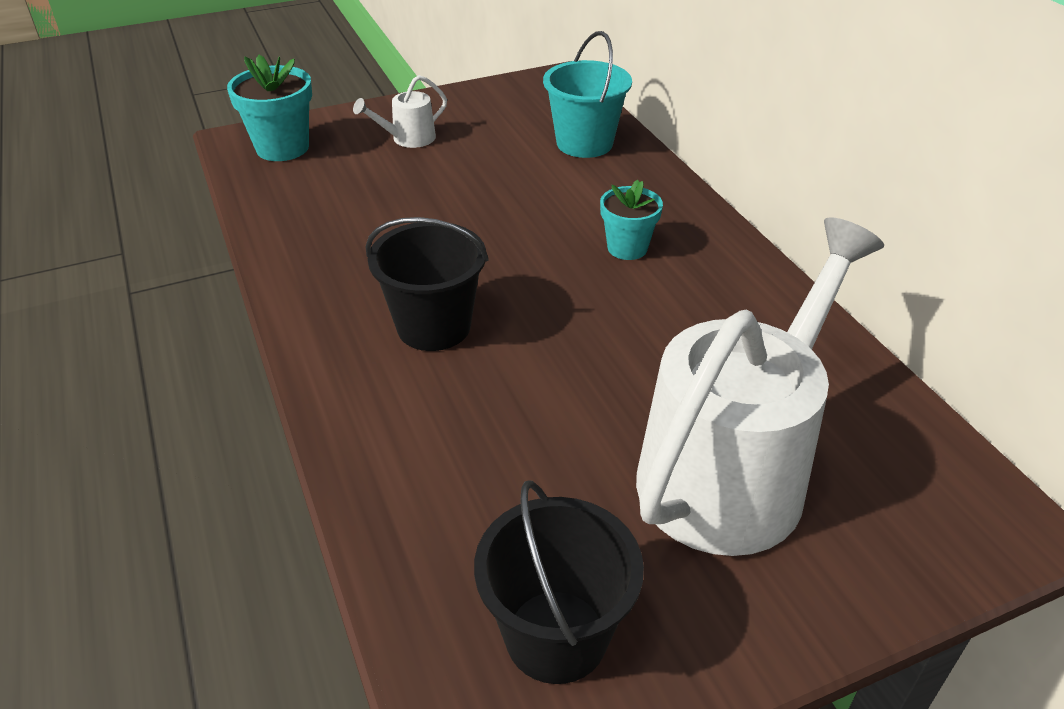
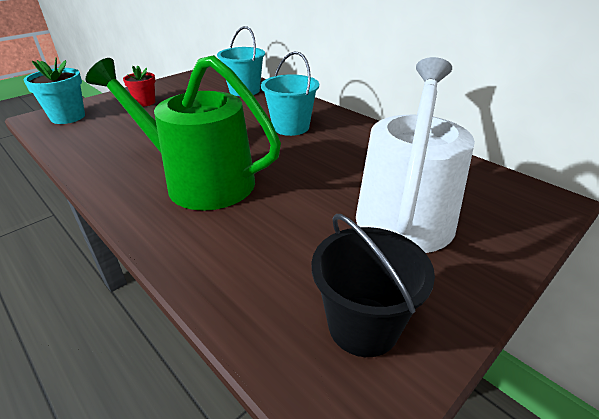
camera: 20 degrees left, 5 degrees down
white watering can [353,75,447,148] -> red flower pot [123,66,155,107]
black bucket [366,217,489,351] -> green watering can [85,55,281,211]
turquoise flower pot [600,180,663,260] -> turquoise bucket [261,51,319,136]

